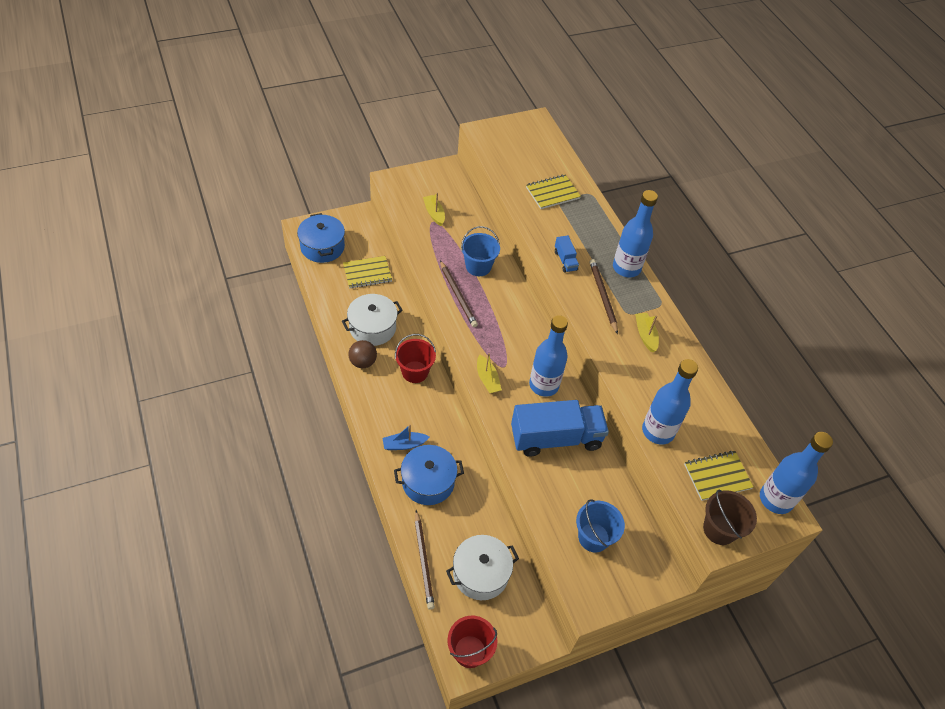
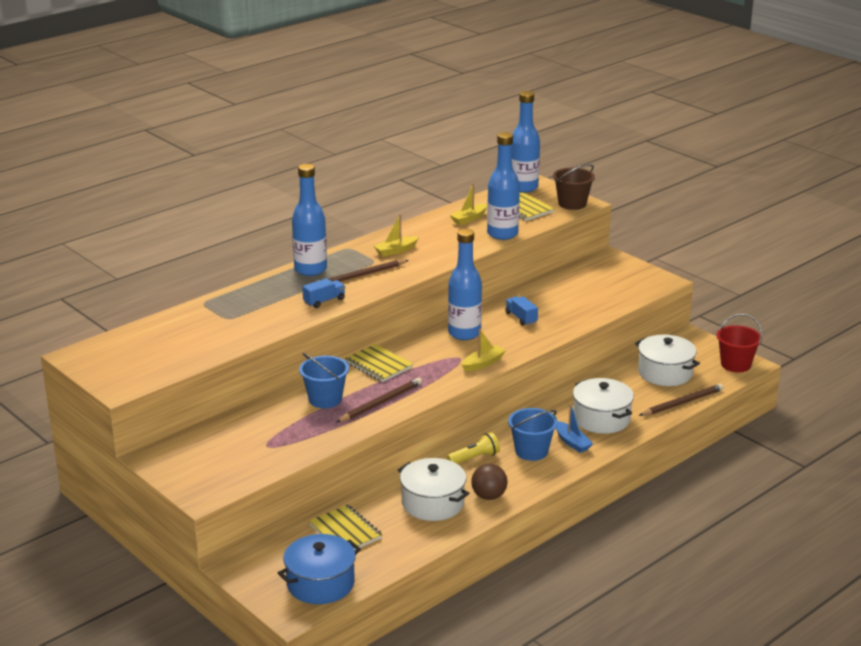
camera: 105 degrees left, 25 degrees down
blue pot [394,445,464,505] -> white pot [573,378,634,434]
red bucket [395,334,436,383] -> yellow flashlight [447,432,500,464]
yellow boat [423,192,445,226] -> yellow boat moved to [450,183,487,225]
blue truck [511,400,609,457] -> blue truck [505,296,538,326], size x0.43
yellow notebook [526,174,581,209] -> yellow notebook moved to [345,344,413,382]
blue bucket [576,499,625,552] -> blue bucket moved to [508,408,558,461]

